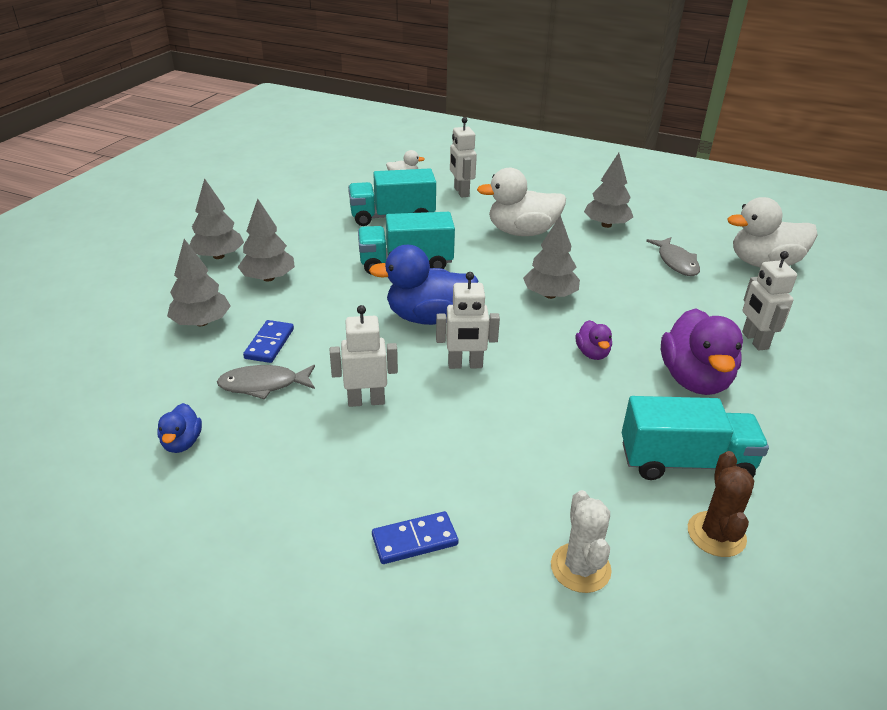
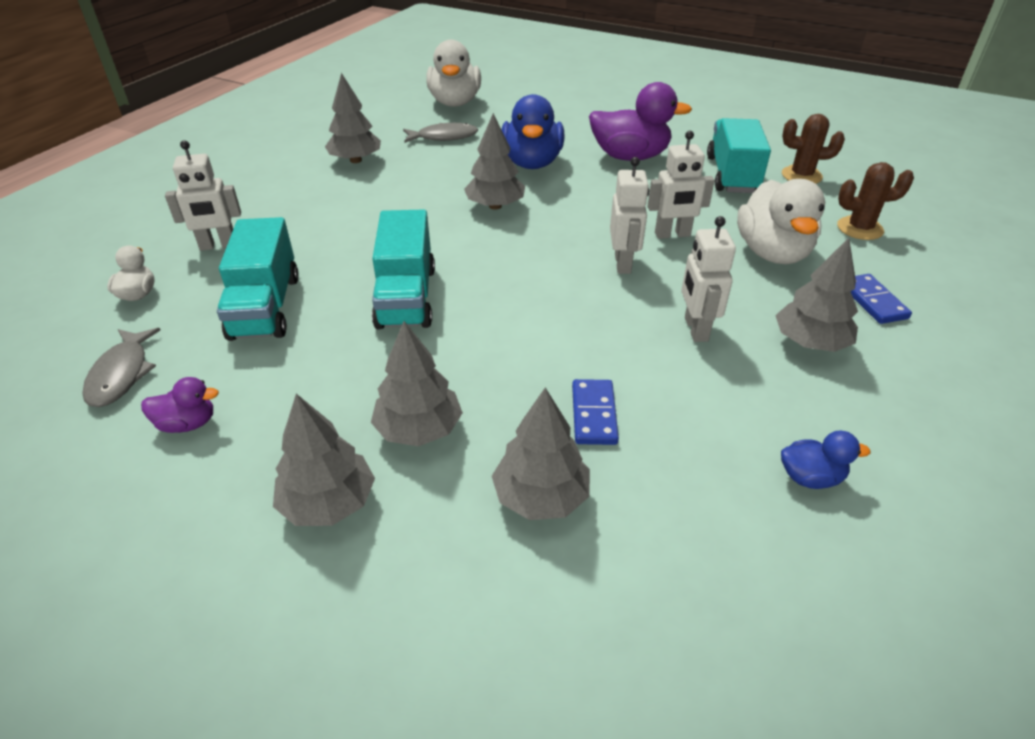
camera: 85 degrees left, 5 degrees up
grey fish [217,365,315,400] -> grey fish moved to [82,328,160,407]
blue domino [243,320,294,363] -> blue domino turned 75 degrees clockwise [572,379,619,445]
blue duck [369,245,478,325] -> blue duck moved to [501,94,565,169]
white duck [477,168,566,236] -> white duck moved to [737,179,825,264]
white cactus [551,490,612,593] -> brown cactus [837,162,914,240]
purple duck [576,320,612,360] -> purple duck moved to [141,377,219,433]
white robot [742,251,797,350] -> white robot moved to [648,131,715,239]
none -> grey tree [775,238,858,352]

